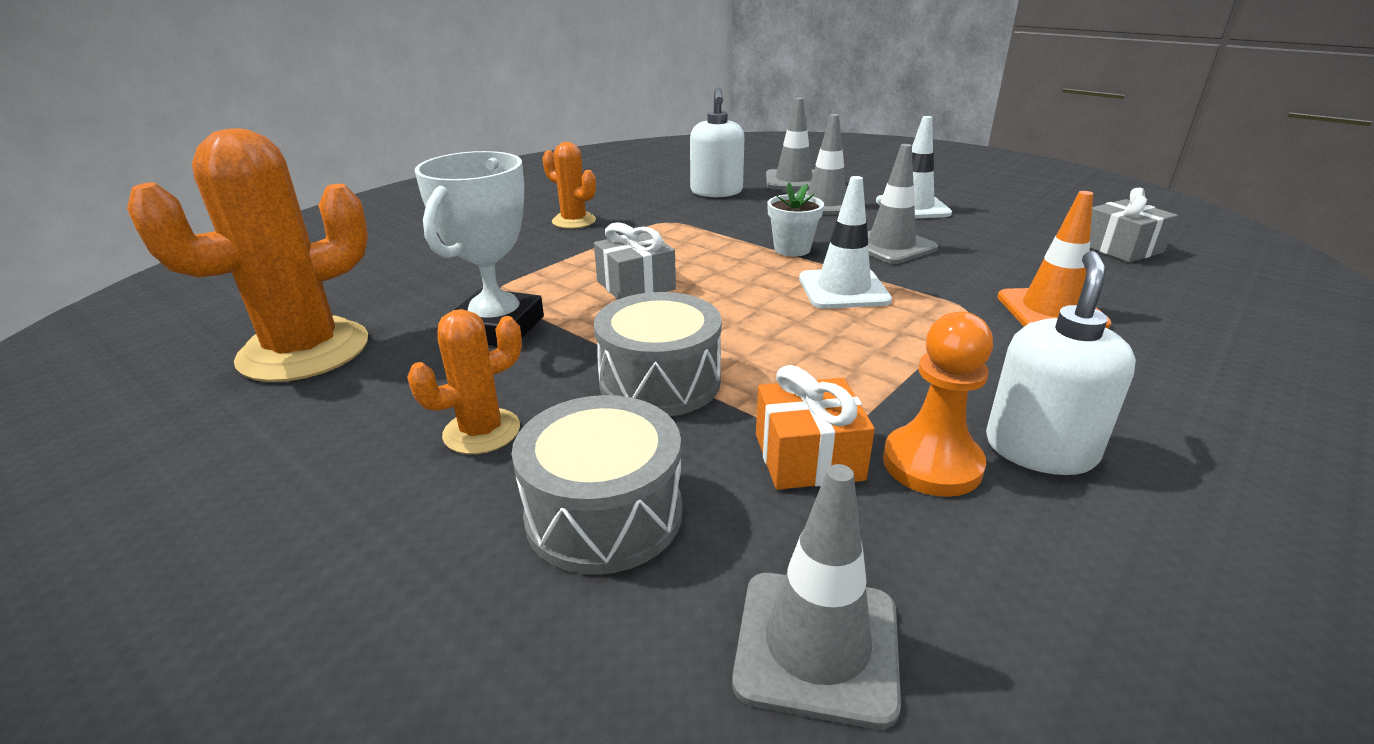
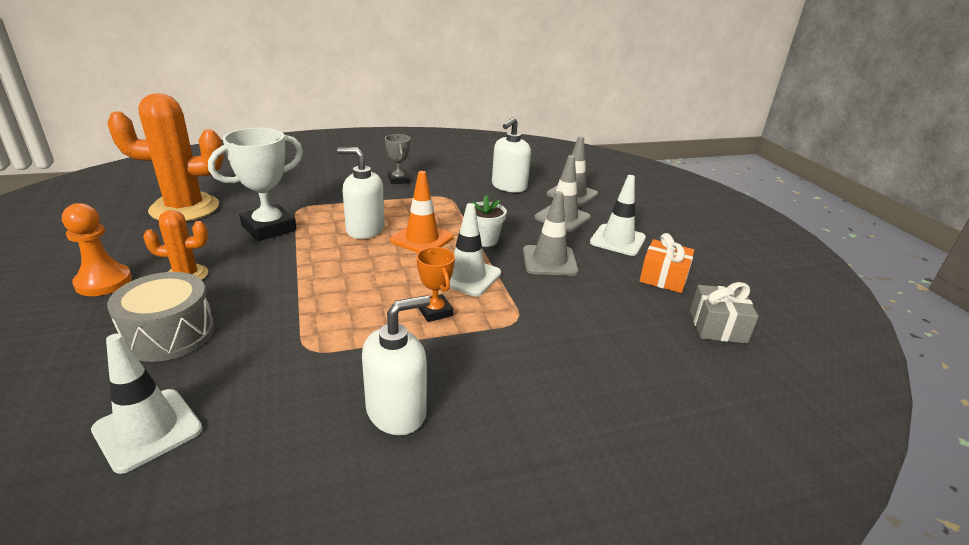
camera: 30 degrees right, 0 degrees up
orange cactus [542,142,596,229] -> grey trophy [385,134,410,184]
grey gift [594,222,676,299] -> white soap dispenser [337,148,385,239]
grey drum [594,292,722,416] -> none
grey traffic cone [732,464,901,729] -> white traffic cone [91,334,202,474]
orange gift [756,365,875,490] -> orange gift moved to [639,233,695,293]
orange pawn [883,311,993,497] -> orange pawn moved to [62,203,132,296]
orange traffic cone [997,191,1112,329] -> orange traffic cone moved to [390,171,454,253]
none -> orange trophy [417,247,455,322]

